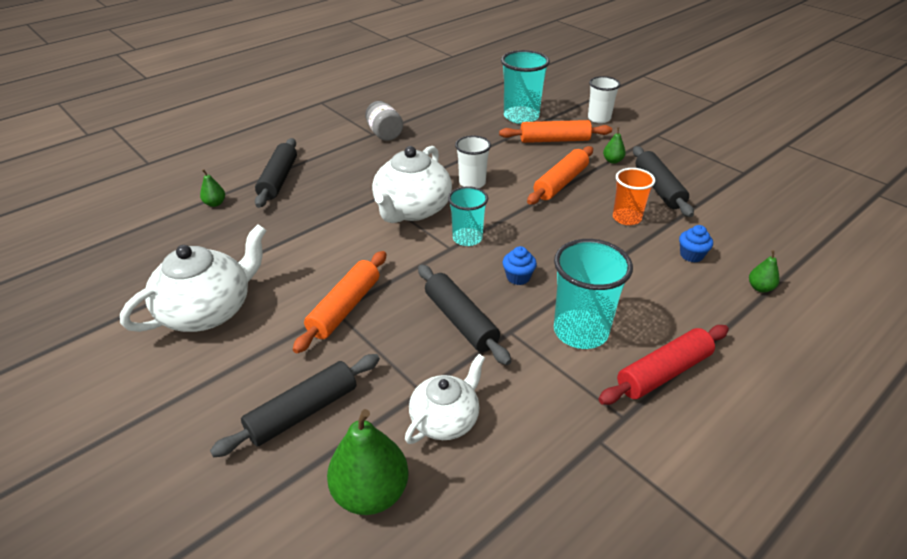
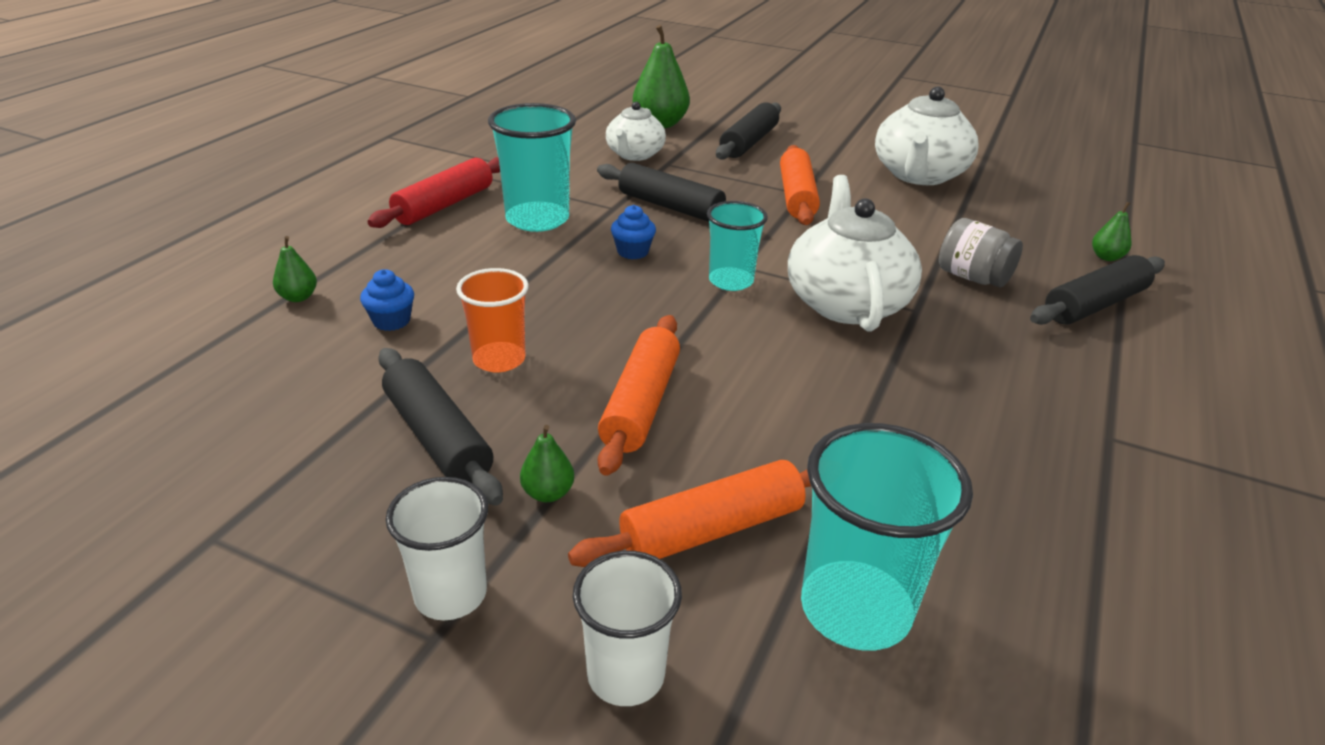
camera: 155 degrees right, 5 degrees down
black rolling pin [255,138,297,208] -> black rolling pin turned 75 degrees clockwise [1030,255,1165,325]
grey jar [365,101,403,141] -> grey jar moved to [939,218,1023,287]
white cup [455,136,491,188] -> white cup moved to [386,477,488,620]

